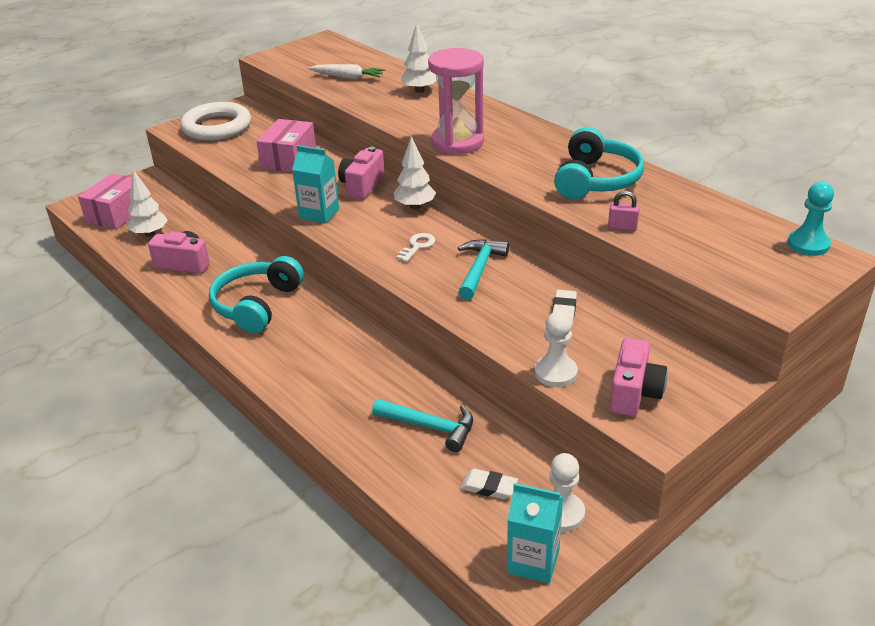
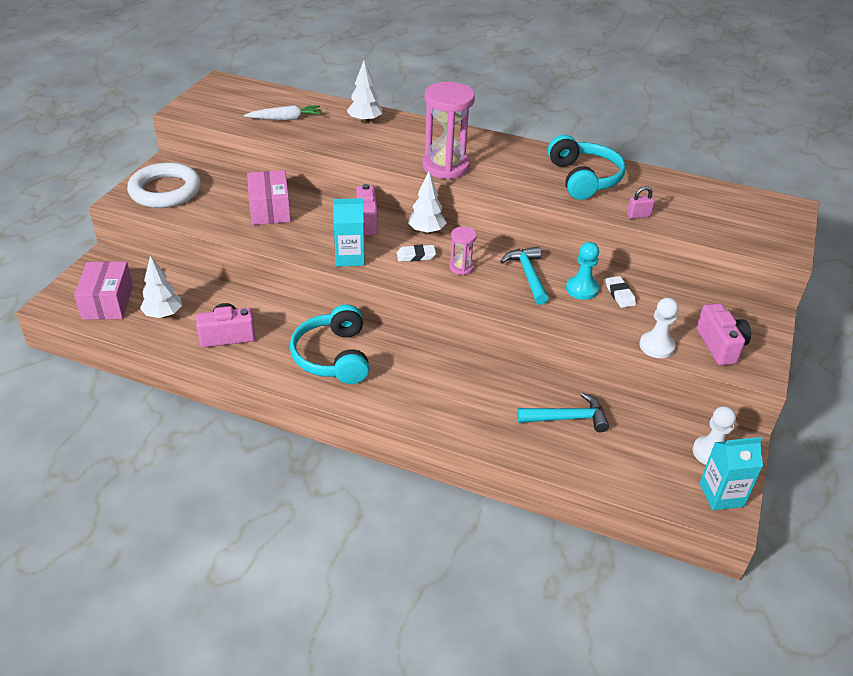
camera: 30 degrees left, 5 degrees up
white key [397,233,435,262] -> pink hourglass [449,227,477,275]
white eraser [460,469,518,499] -> white eraser moved to [397,245,436,262]
turquoise pawn [787,182,834,256] -> turquoise pawn moved to [566,242,599,300]

